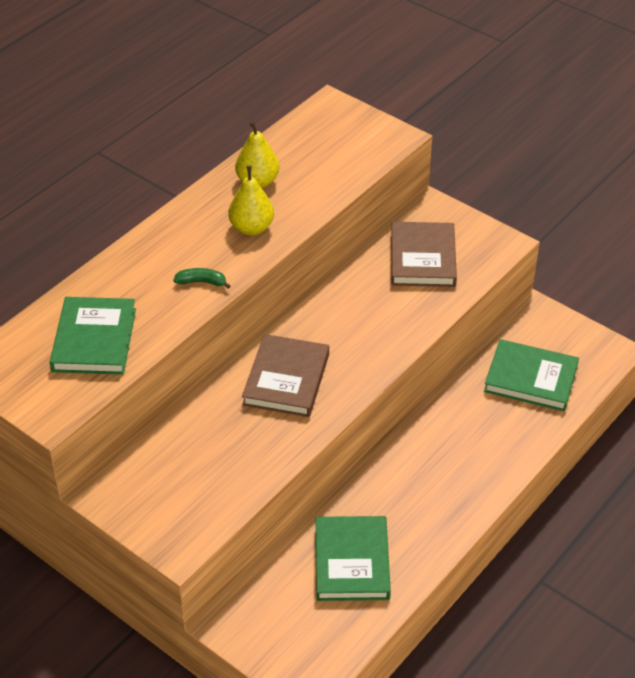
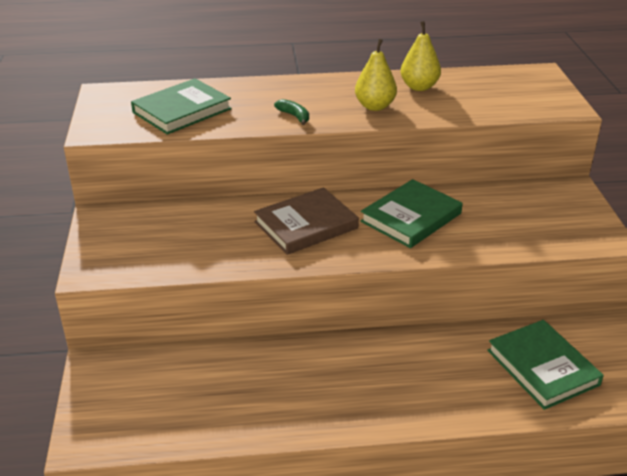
camera: 45 degrees right, 10 degrees down
green book [316,516,391,601] -> green book moved to [360,179,463,248]
brown book [391,222,457,287] -> none

